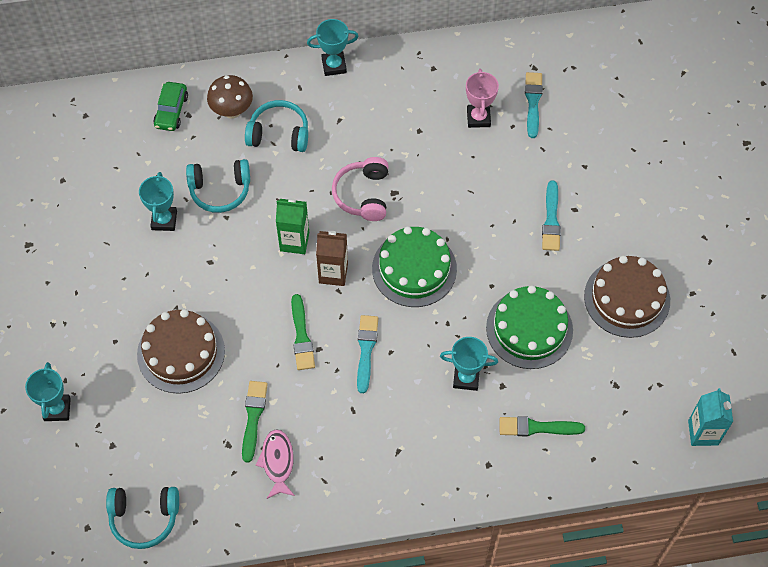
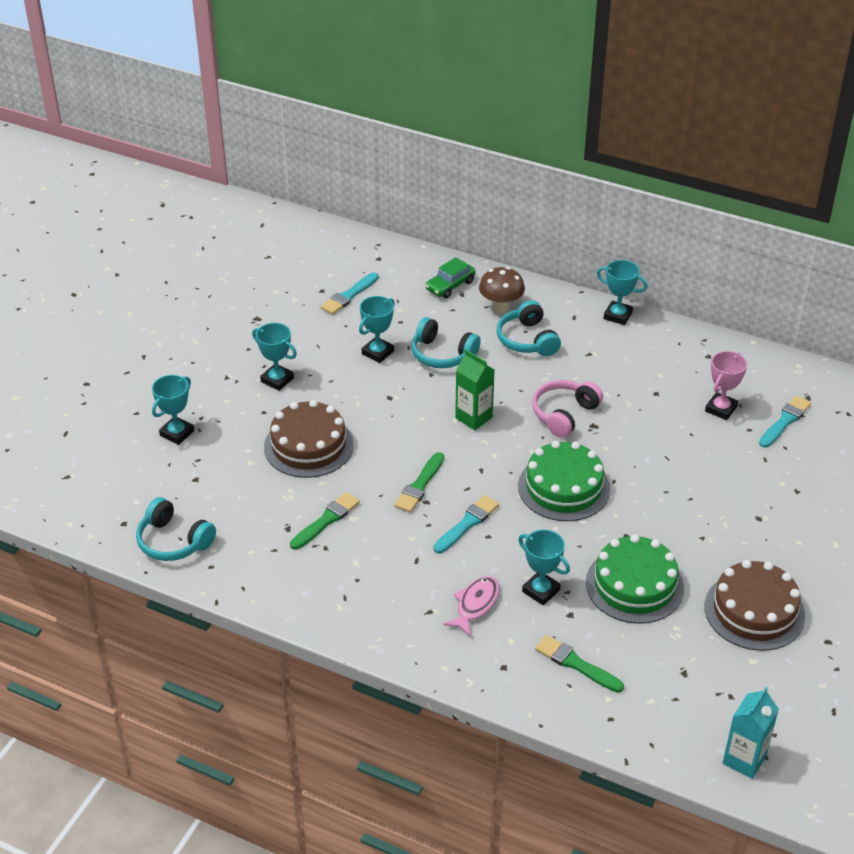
camera: 35 degrees right, 20 degrees down
turquoise headphones [245,100,308,152] -> turquoise headphones turned 150 degrees counterclockwise [497,300,561,356]
pink fish [256,429,295,499] -> pink fish moved to [443,576,500,637]
brown carton [316,231,348,286] -> none
turquoise brush [542,180,561,251] -> turquoise brush moved to [321,272,379,315]
none -> turquoise trophy [252,323,297,391]

